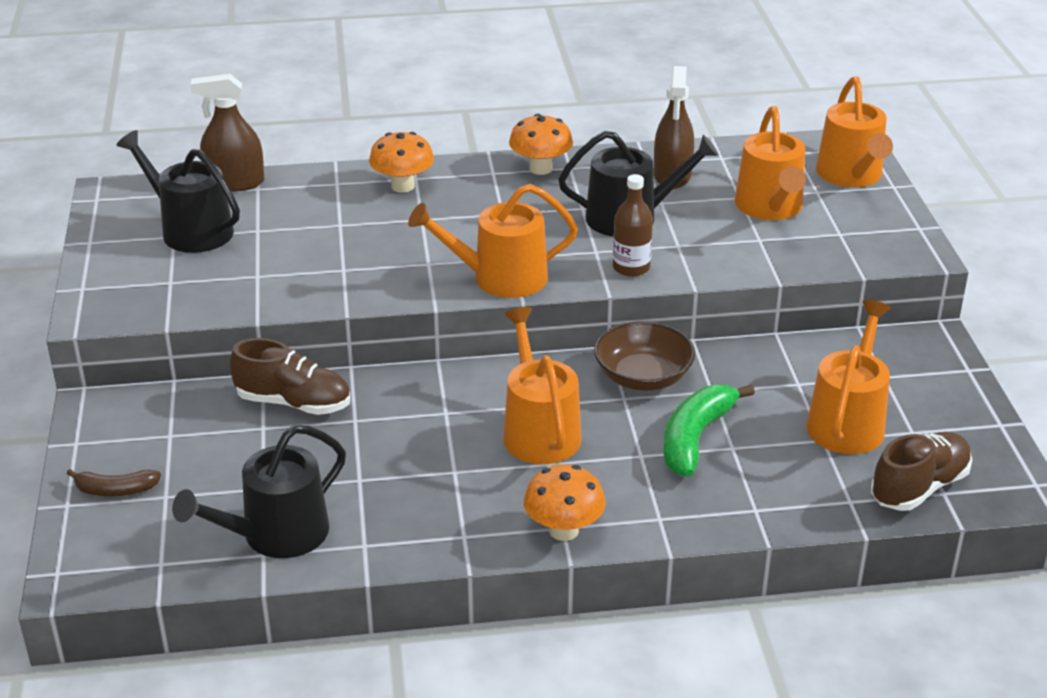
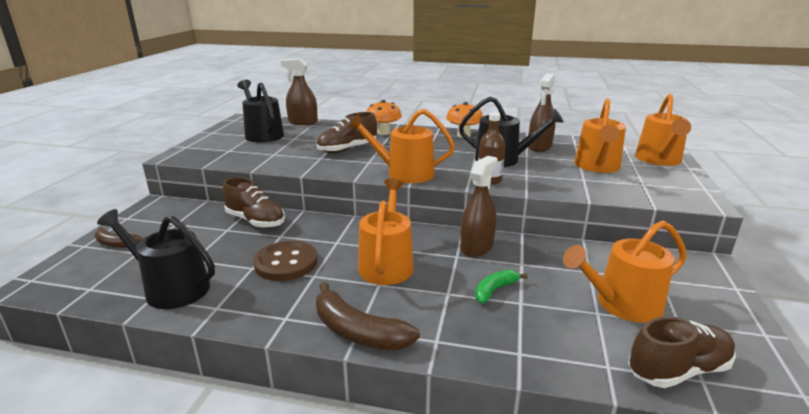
camera: 20 degrees right, 10 degrees down
black watering can [172,425,346,558] -> black watering can turned 45 degrees clockwise [97,209,215,309]
orange mushroom [524,465,606,541] -> brown banana [316,282,420,351]
brown bowl [594,321,695,391] -> brown spray bottle [460,156,498,257]
green banana [663,384,755,477] -> green banana [475,270,528,304], size x0.58
orange watering can [806,300,890,454] -> orange watering can turned 150 degrees counterclockwise [563,221,687,323]
none -> brown button [253,241,318,281]
none -> brown shoe [317,112,377,153]

